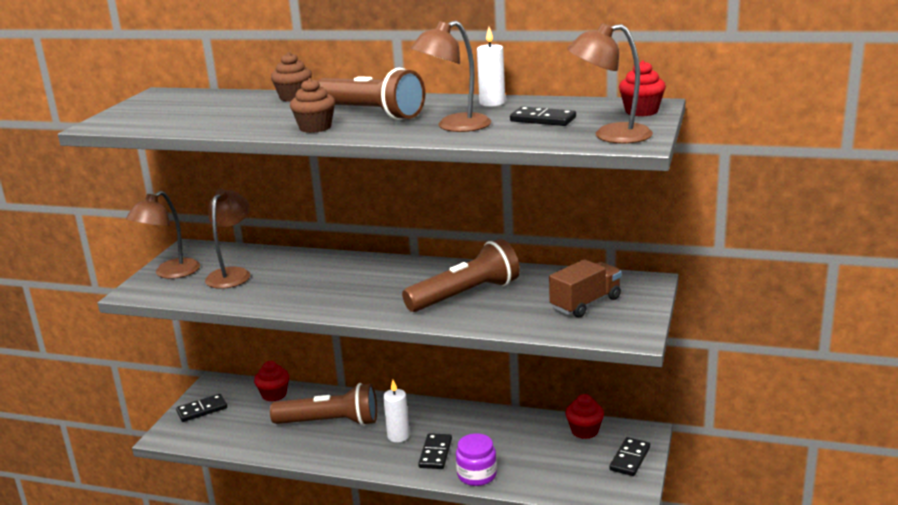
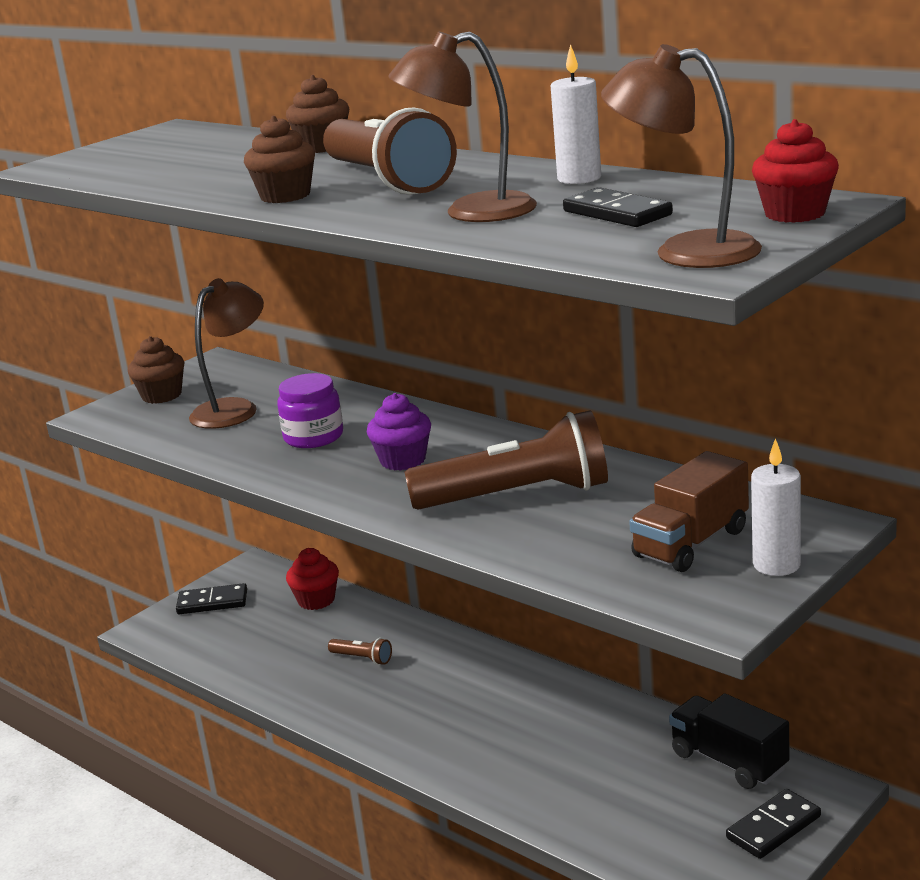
camera: 25 degrees right, 0 degrees up
brown lamp [126,191,200,279] -> brown cupcake [128,336,184,404]
brown flashlight [270,383,377,426] -> brown flashlight [328,638,392,665], size x0.41
white candle [383,380,410,442] -> white candle moved to [751,438,801,576]
black domino [418,433,452,469] -> none
purple jar [456,433,497,486] -> purple jar moved to [277,373,343,448]
brown truck [549,259,621,318] -> brown truck turned 150 degrees clockwise [629,451,749,572]
red cupcake [565,394,604,439] -> black truck [669,694,789,789]
none -> purple cupcake [367,393,431,471]

